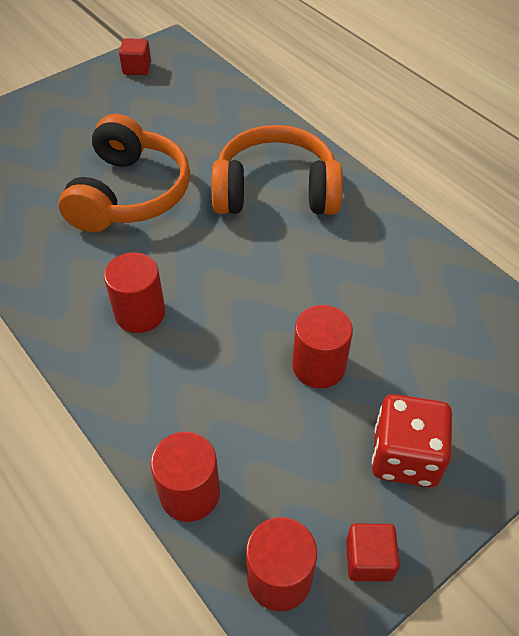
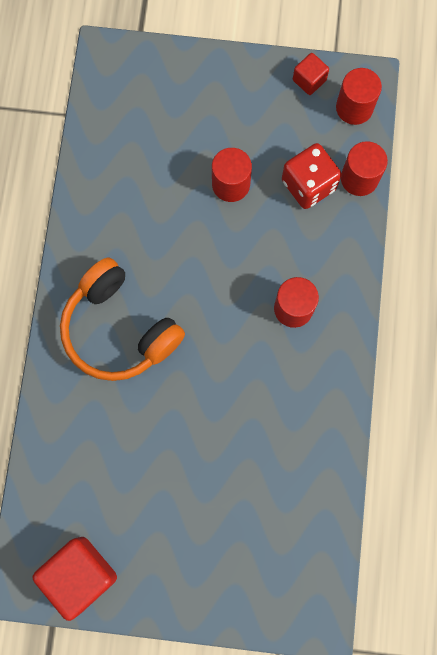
camera: 135 degrees left, 25 degrees up
orange headphones [59,114,190,232] -> none
red cube [119,38,151,75] -> red cube [33,537,117,621], size x1.95
red dice [372,394,452,487] -> red dice moved to [282,143,342,209]

